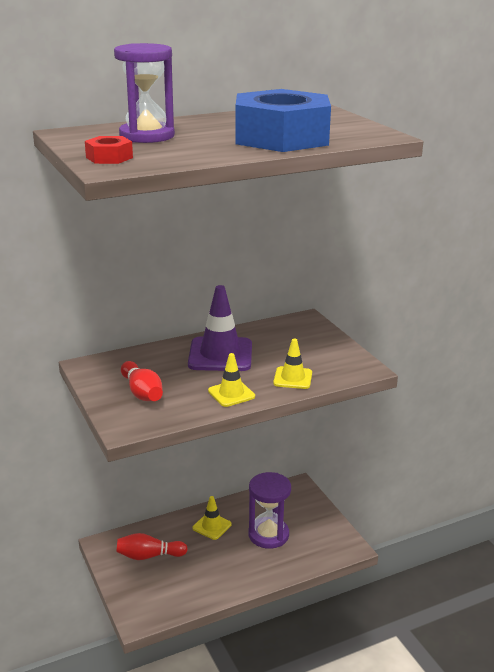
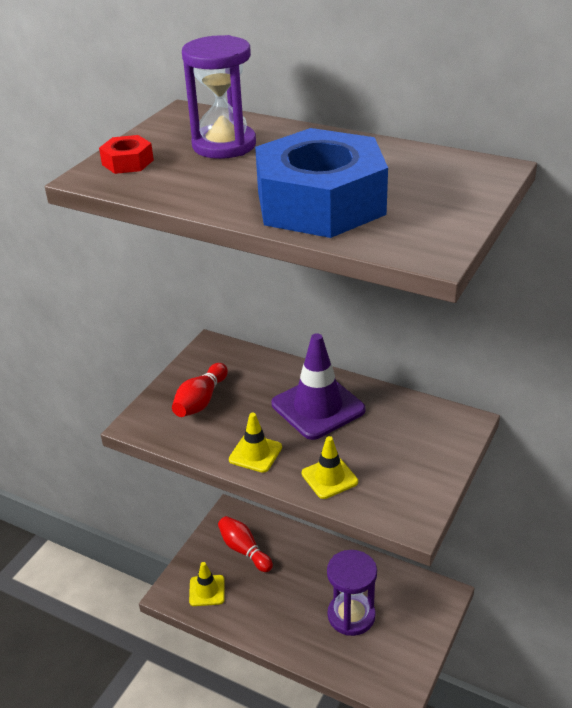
camera: 55 degrees right, 10 degrees up
yellow traffic cone [192,496,232,540] -> yellow traffic cone moved to [189,562,225,606]

